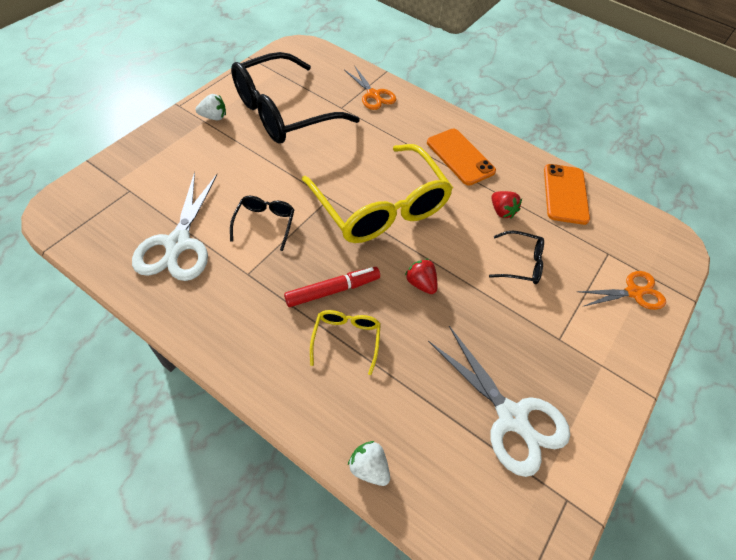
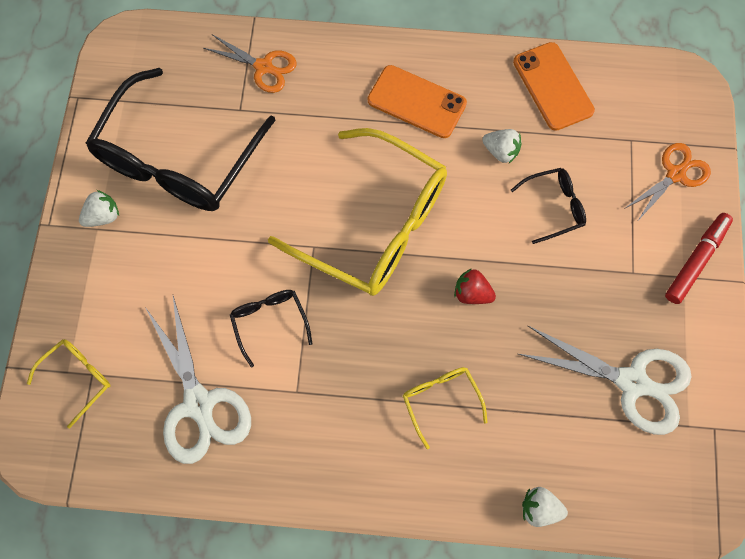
camera: 25 degrees left, 15 degrees up
red marker [284,267,380,307] -> red marker moved to [665,213,733,304]
red strawberry [491,191,522,219] -> white strawberry [482,129,522,163]
none -> yellow glasses [27,339,110,428]

